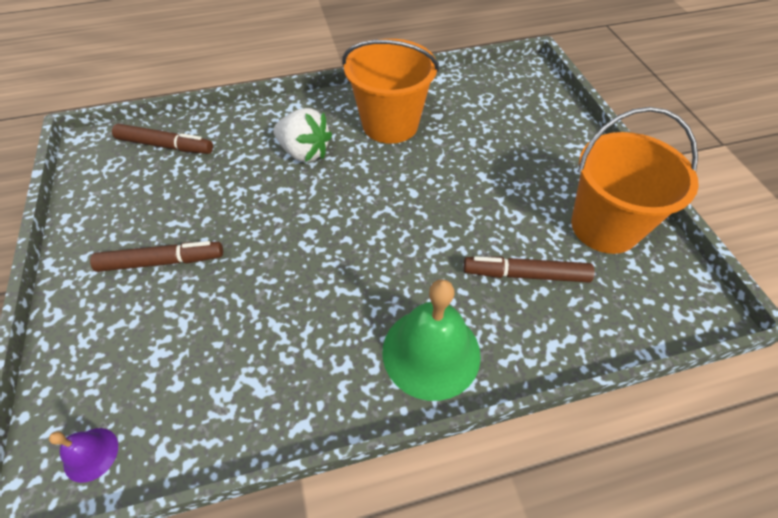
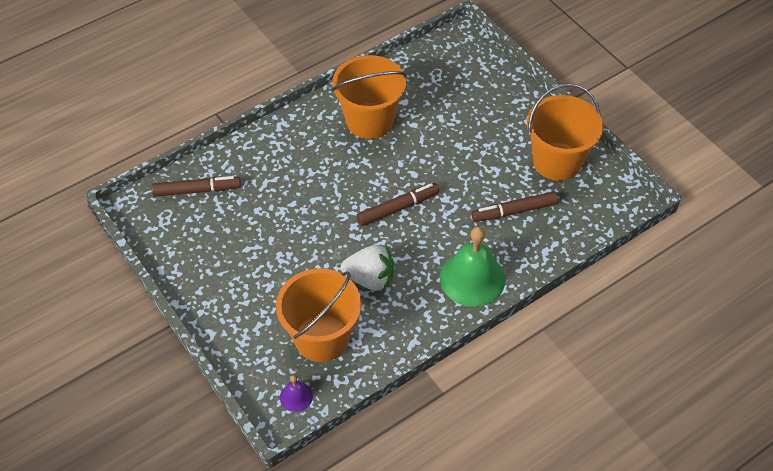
camera: 20 degrees left, 0 degrees up
brown marker [90,241,223,272] -> brown marker moved to [357,183,439,226]
white strawberry [273,108,332,162] -> white strawberry moved to [341,245,394,291]
none -> orange bucket [276,268,362,362]

